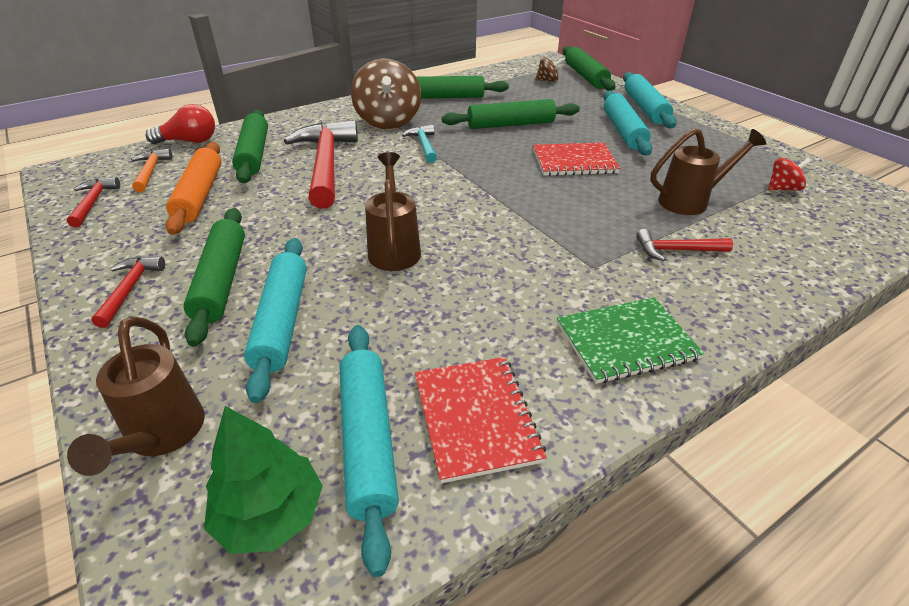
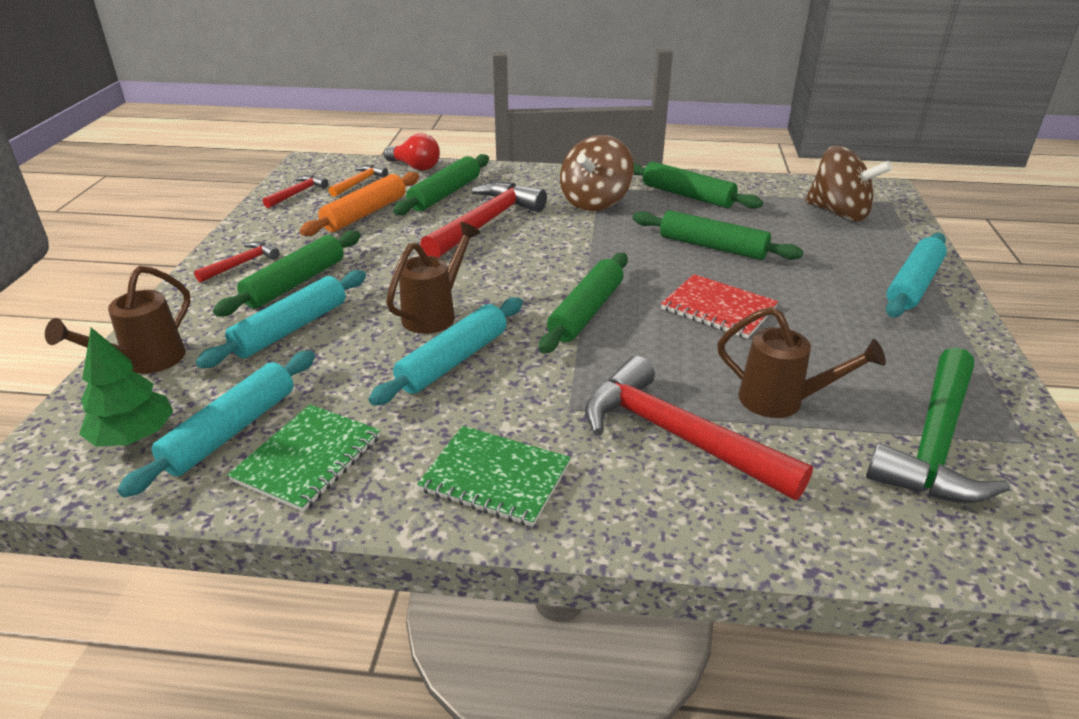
camera: 40 degrees right, 5 degrees down
turquoise hammer [402,124,437,163] -> none
red notebook [415,357,547,483] -> green notebook [227,404,380,512]
brown spinning top [535,57,564,82] -> brown spinning top [805,145,892,222], size x2.12
green rolling pin [562,46,616,91] -> green rolling pin moved to [539,253,628,354]
turquoise rolling pin [604,90,652,155] -> turquoise rolling pin moved to [368,297,523,406]
red hammer [636,229,733,261] -> red hammer [585,356,813,500], size x2.07
red spinning top [768,158,811,191] -> green hammer [866,347,1010,503]

